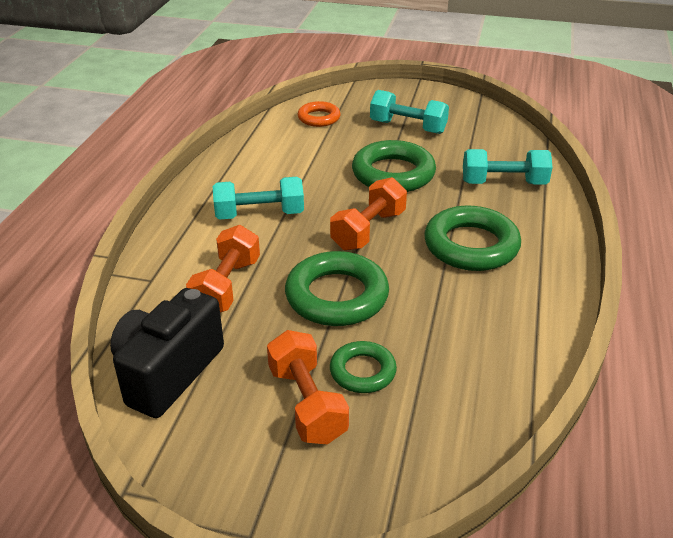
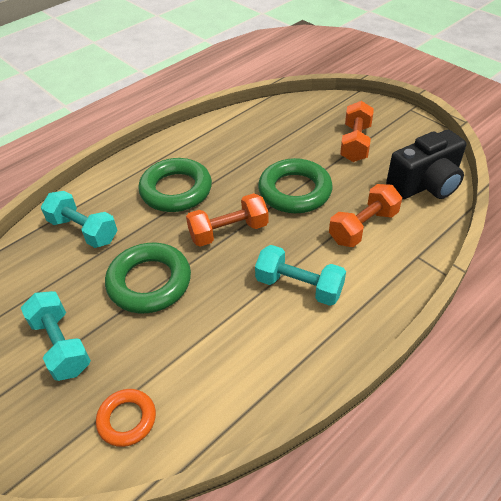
camera: 145 degrees left, 10 degrees up
green ring [330,341,397,393] -> none

